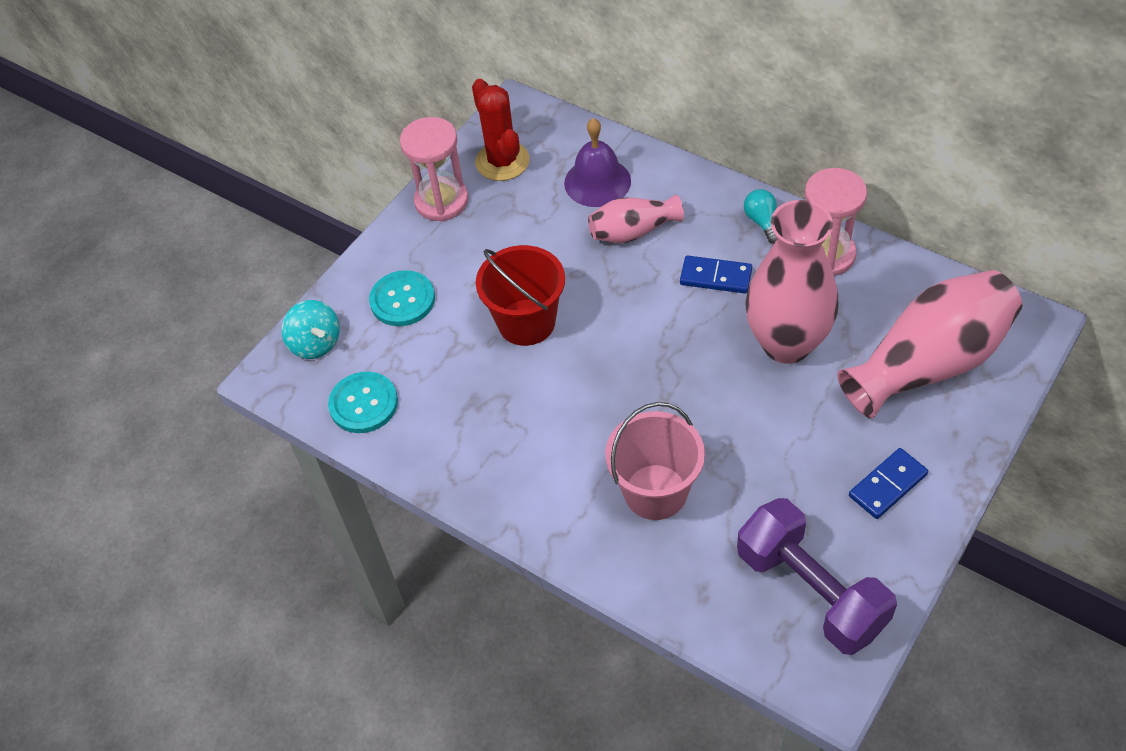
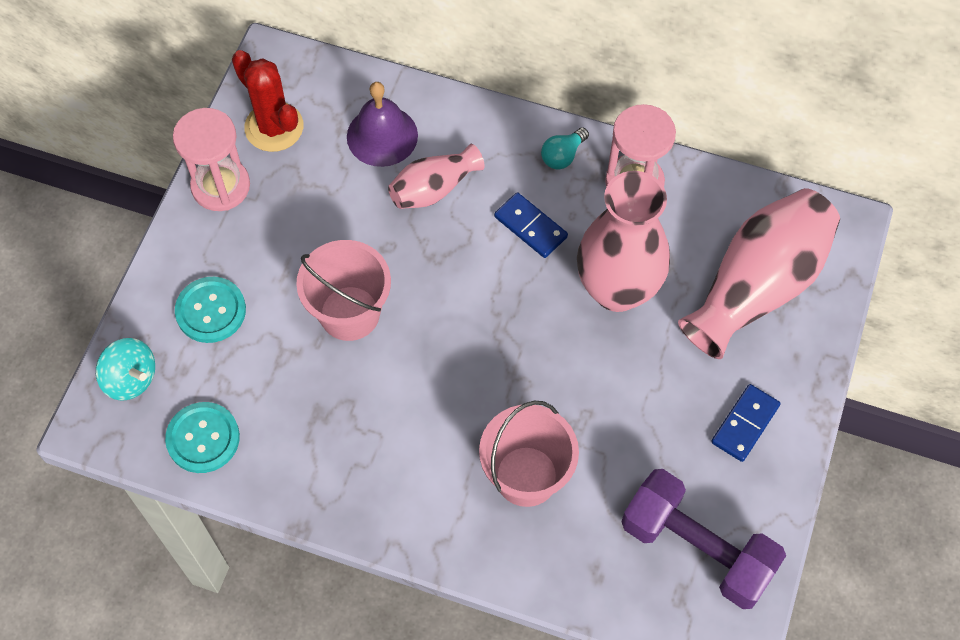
camera: 20 degrees left, 10 degrees up
red bucket [476,245,565,346] -> pink bucket [296,240,391,341]
blue domino [680,255,752,293] -> blue domino turned 45 degrees clockwise [494,192,568,258]
turquoise light bulb [744,189,777,244] -> turquoise light bulb turned 105 degrees counterclockwise [541,127,589,170]

